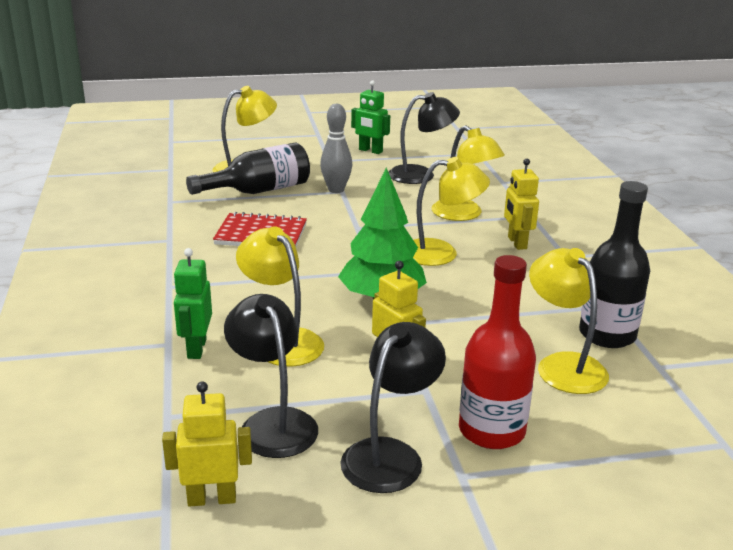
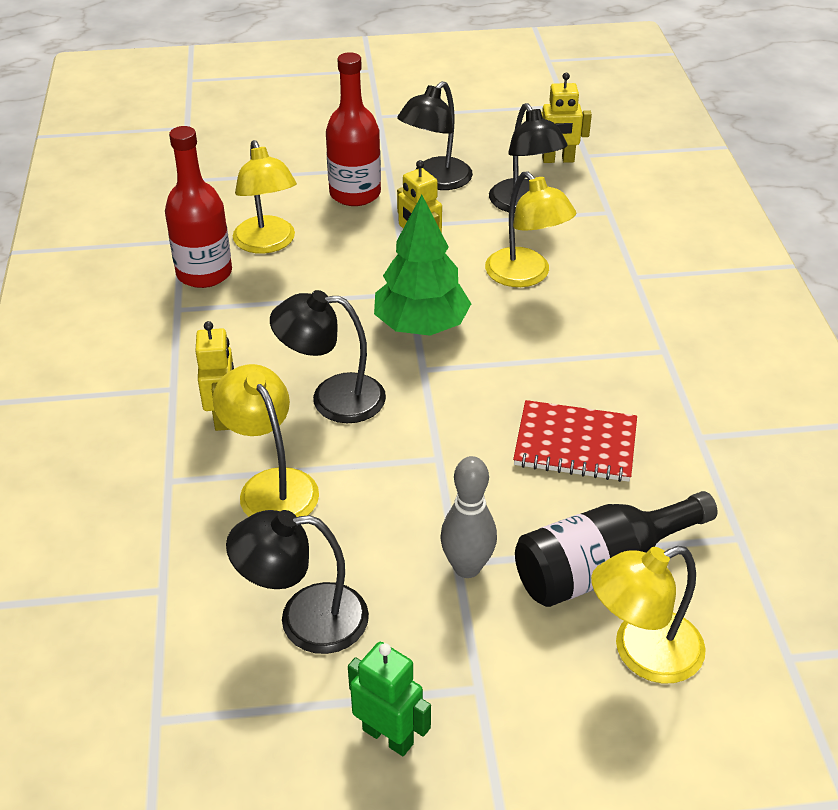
camera: 175 degrees left, 15 degrees up
green robot [173,248,212,359] -> none
yellow lamp [413,157,490,266] -> black lamp [270,290,386,423]
black bottle [579,181,650,348] -> red bottle [165,126,232,288]

